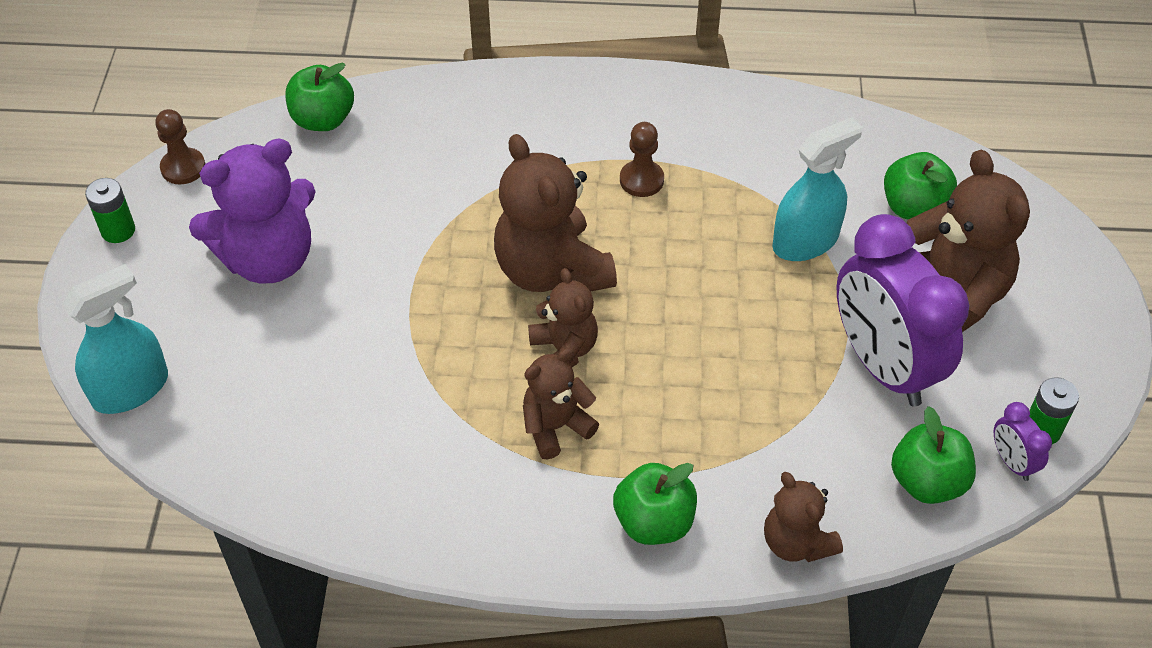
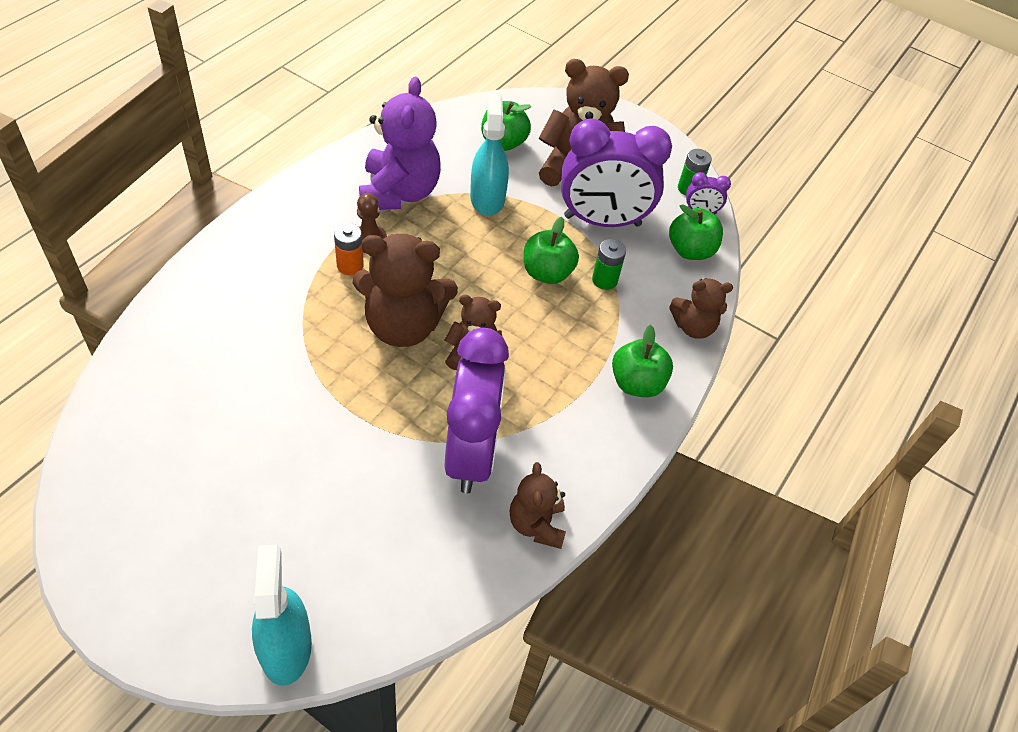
camera: 65 degrees left, 0 degrees up
green battery [85,178,135,243] -> green battery moved to [592,239,626,290]
brown pawn [155,109,205,185] -> none
purple teddy bear [189,139,316,283] -> purple teddy bear moved to [359,77,441,210]
green apple [285,63,354,131] -> green apple moved to [524,217,579,284]
brown teddy bear [523,348,599,460] -> brown teddy bear moved to [510,462,566,549]
none -> orange battery [334,223,364,275]
none -> purple clock [445,328,509,494]

